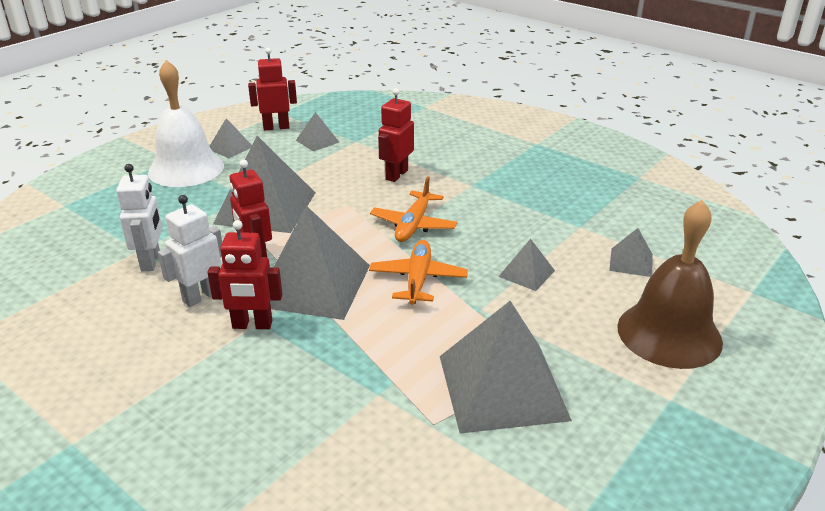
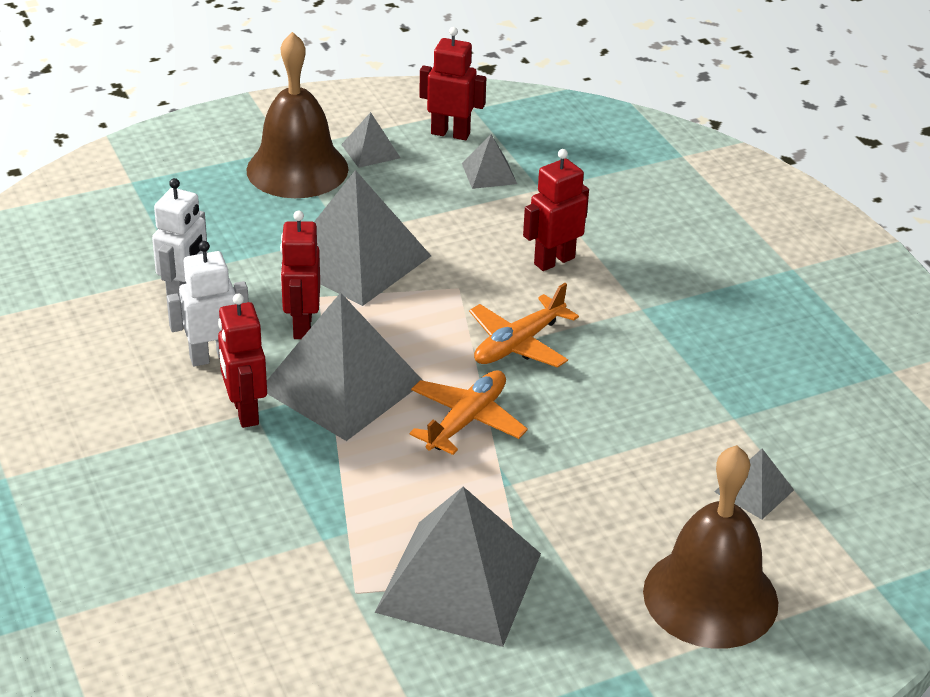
camera: 25 degrees right, 5 degrees up
white bell [148,60,224,187] -> brown bell [246,32,348,198]
red robot [207,220,282,329] -> red robot turned 45 degrees clockwise [218,293,267,428]
grey pyramid [498,238,555,291] -> none

